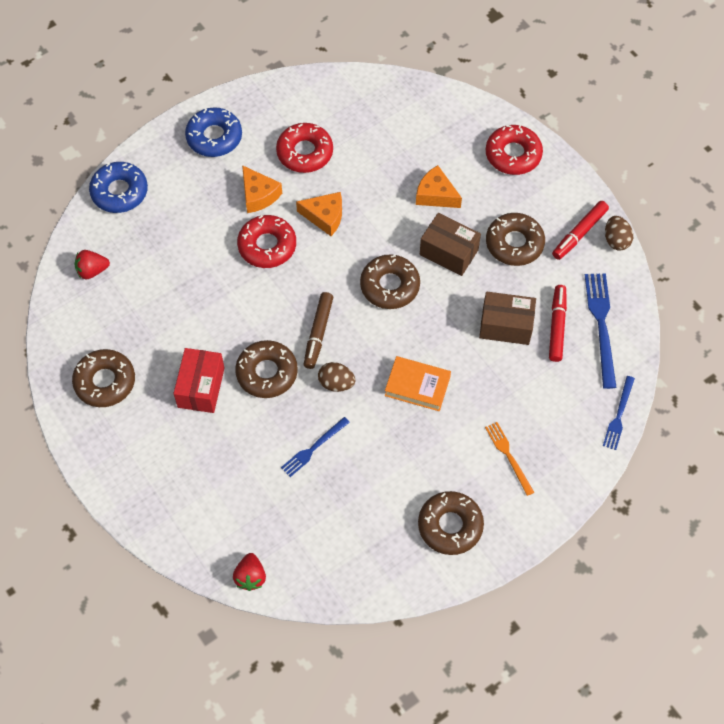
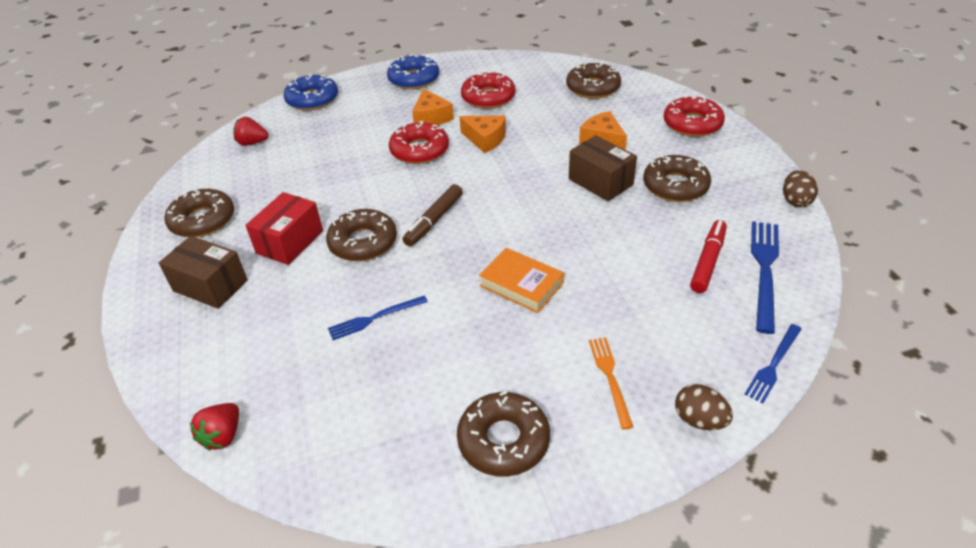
camera: 20 degrees right, 20 degrees down
brown egg [318,362,355,392] -> brown egg moved to [675,384,733,430]
brown donut [360,254,420,309] -> brown donut moved to [566,62,621,99]
brown box [479,291,536,345] -> brown box moved to [159,236,248,309]
red marker [552,201,609,260] -> none

